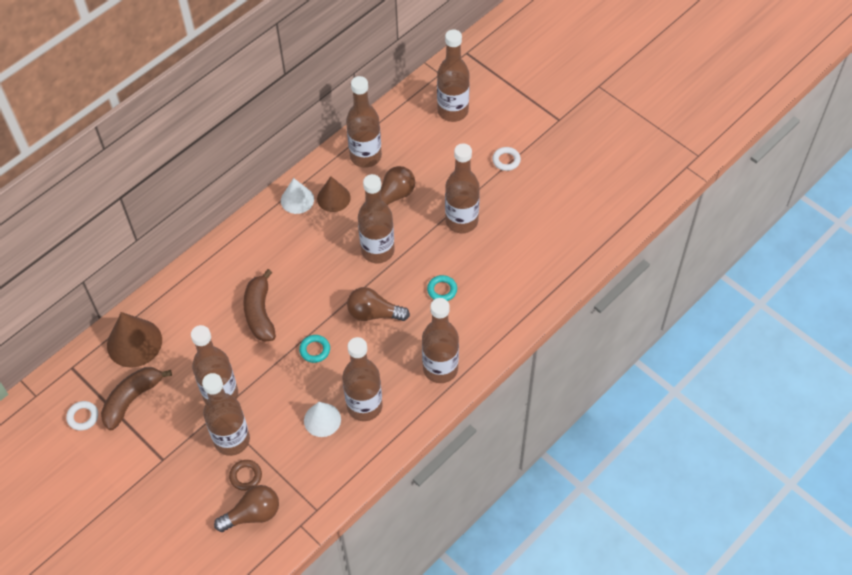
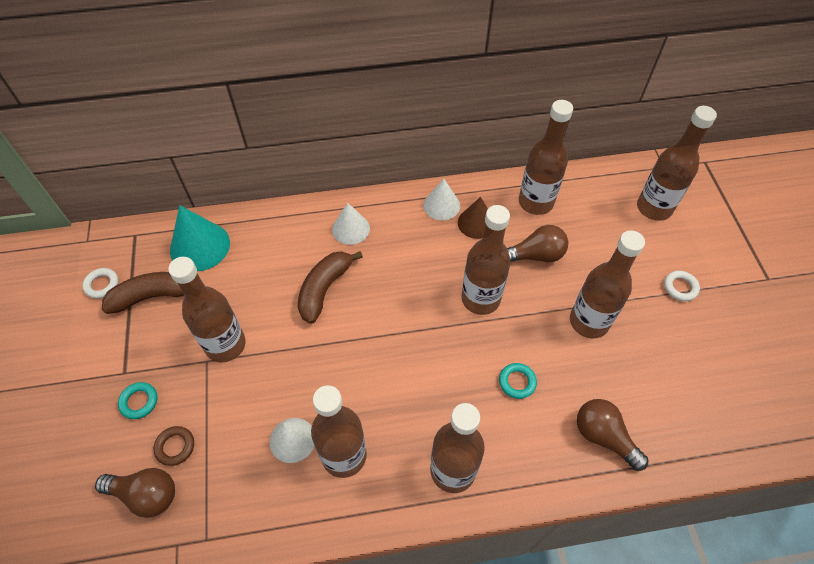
camera: 35 degrees right, 0 degrees up
brown cone [107,312,162,368] -> turquoise cone [170,205,230,271]
brown bottle [202,373,250,456] -> none
turquoise ring [299,335,330,363] -> turquoise ring moved to [118,382,158,419]
brown light bulb [347,287,410,321] -> brown light bulb moved to [577,399,649,471]
none -> white cone [332,203,370,245]

